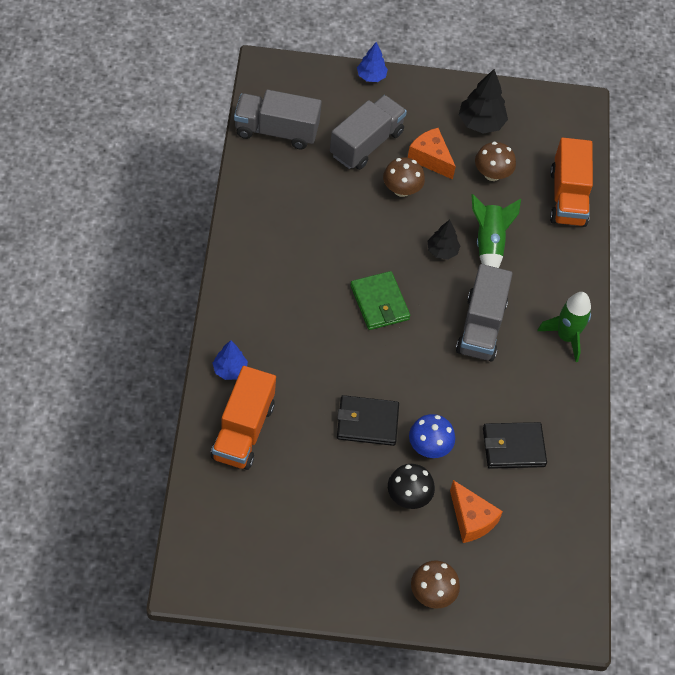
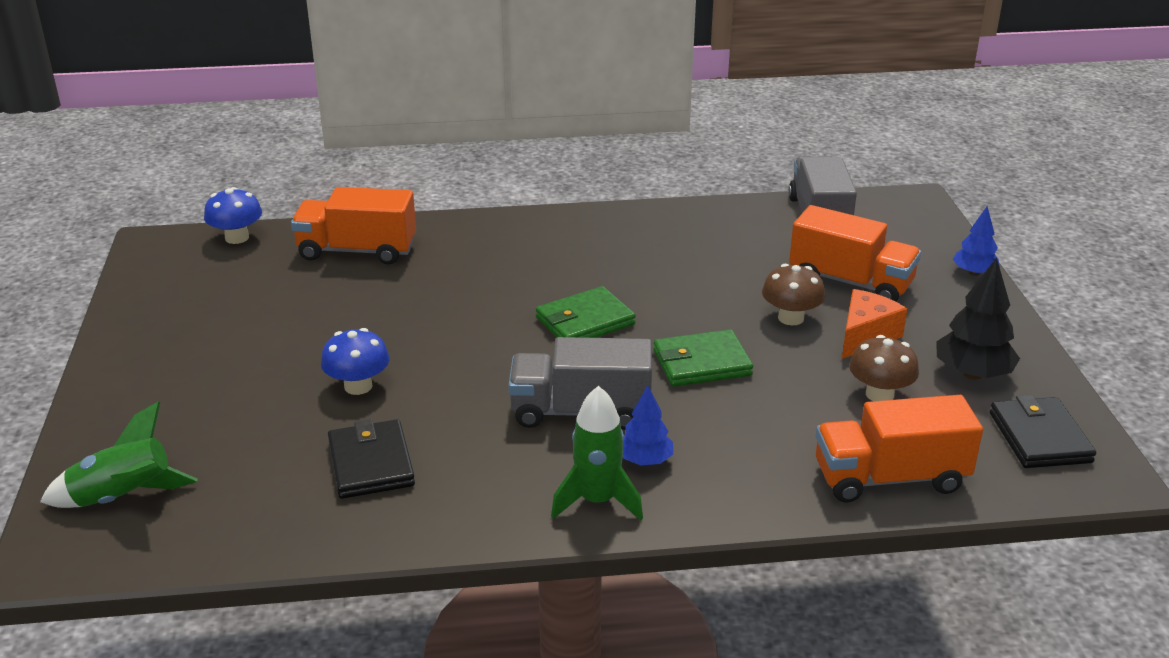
camera: 85 degrees right, 25 degrees down
blue tree [212,340,248,380] -> blue tree moved to [623,385,673,466]
grey truck [330,95,407,170] -> orange truck [789,205,921,302]
black wallet [337,395,399,446] -> black wallet moved to [990,395,1096,468]
black mushroom [388,464,435,509] -> none
brown mushroom [411,560,460,609] -> none
black tree [428,220,460,260] -> green wallet [653,329,753,387]
orange cheese [450,480,503,543] -> none
green rocket [471,194,521,268] -> green rocket moved to [40,402,198,508]
none -> blue mushroom [204,187,262,244]

